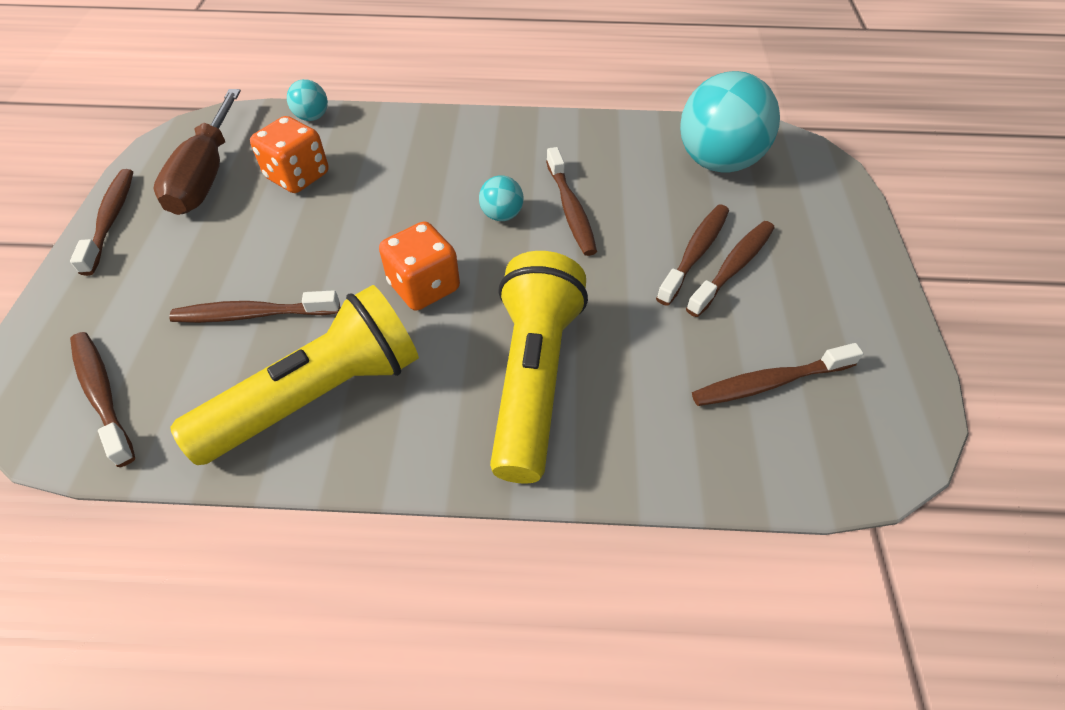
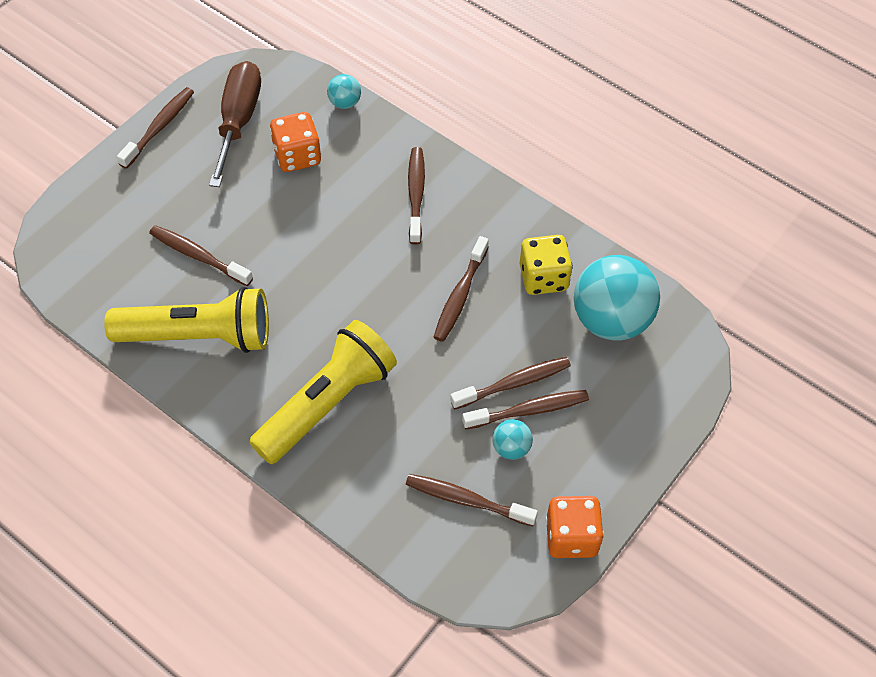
camera: 35 degrees right, 5 degrees up
brown toothbrush [70,332,135,467] -> brown toothbrush moved to [408,147,425,245]
brown screwdriver [154,89,241,215] -> brown screwdriver turned 150 degrees clockwise [209,61,261,187]
orange dice [379,221,460,311] -> orange dice moved to [546,496,604,558]
turquoise ball [479,175,524,221] -> turquoise ball moved to [492,419,533,460]
none -> yellow dice [520,235,573,295]

